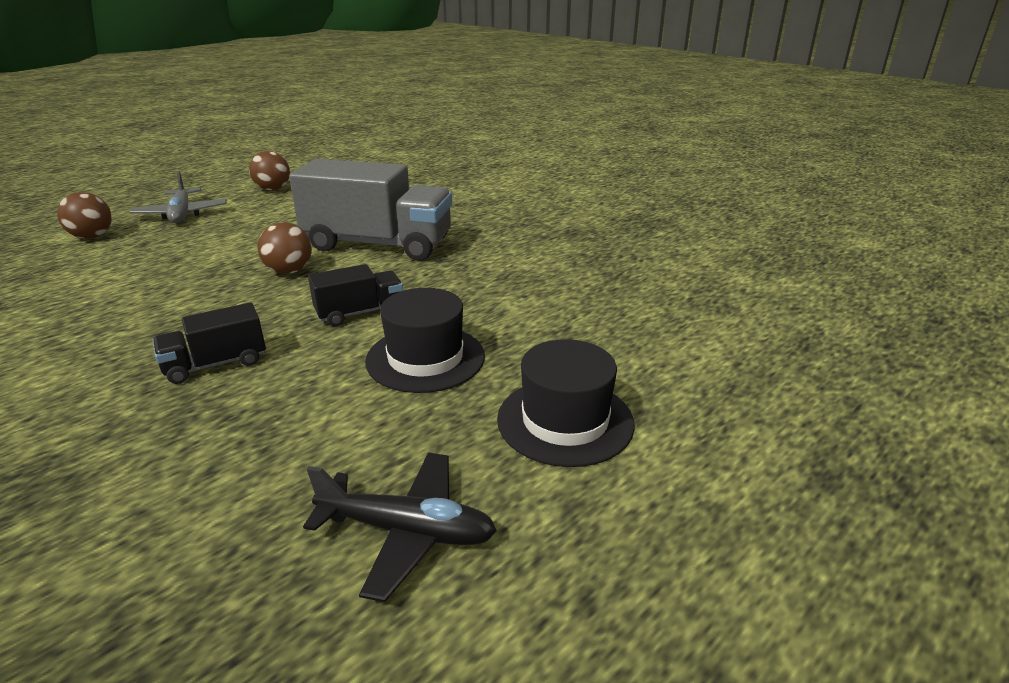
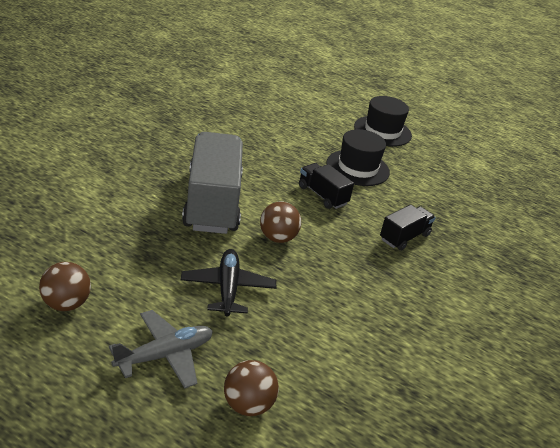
camera: 110 degrees left, 5 degrees up
black truck [153,302,266,384] -> black truck turned 90 degrees counterclockwise [380,205,436,251]
black plane [303,453,497,602] -> black plane moved to [181,249,276,317]

